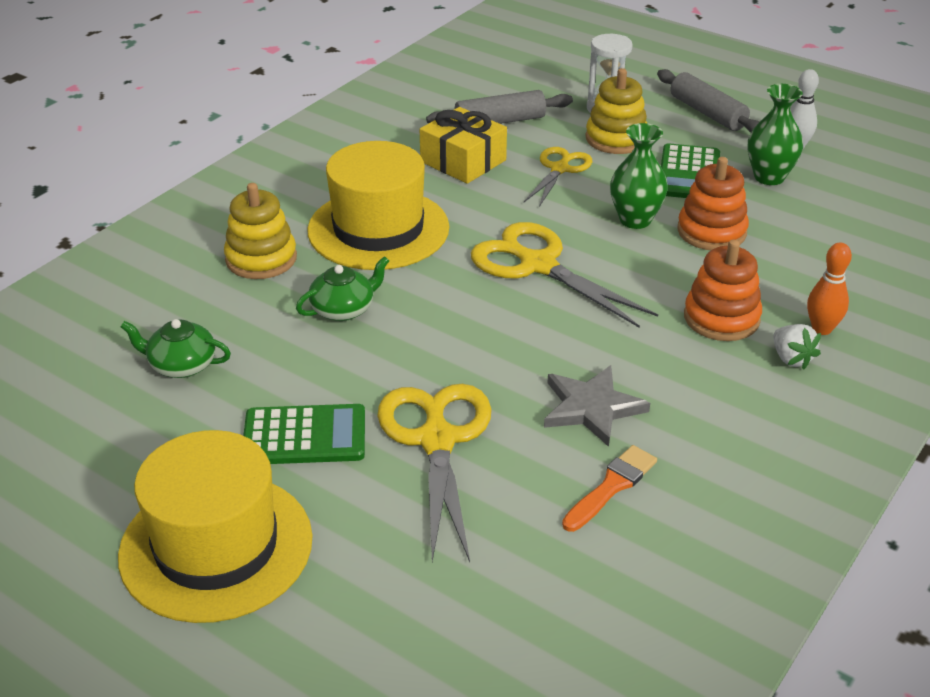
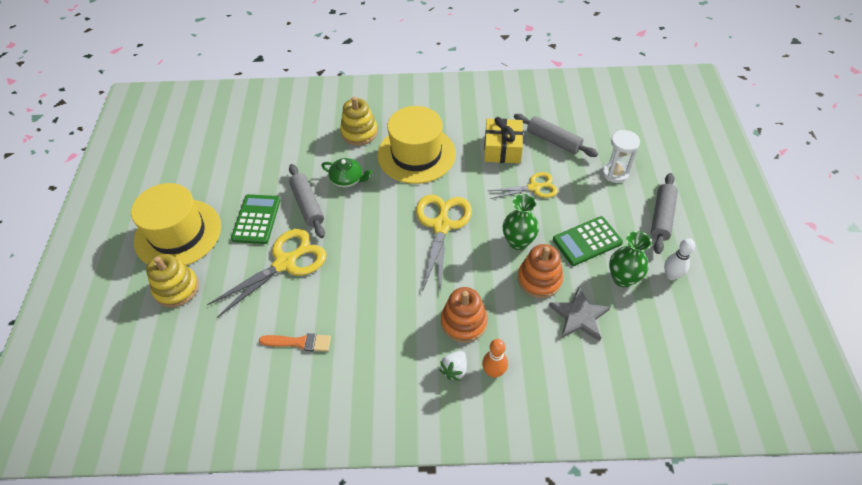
camera: 55 degrees right, 15 degrees up
green teapot [121,319,231,378] -> none
green calculator [243,404,365,464] -> green calculator turned 135 degrees counterclockwise [231,194,281,244]
grey star [544,365,650,447] -> grey star moved to [549,287,611,341]
yellow stacking toy [586,68,647,154] -> yellow stacking toy moved to [146,254,199,308]
none -> grey rolling pin [289,164,325,238]

